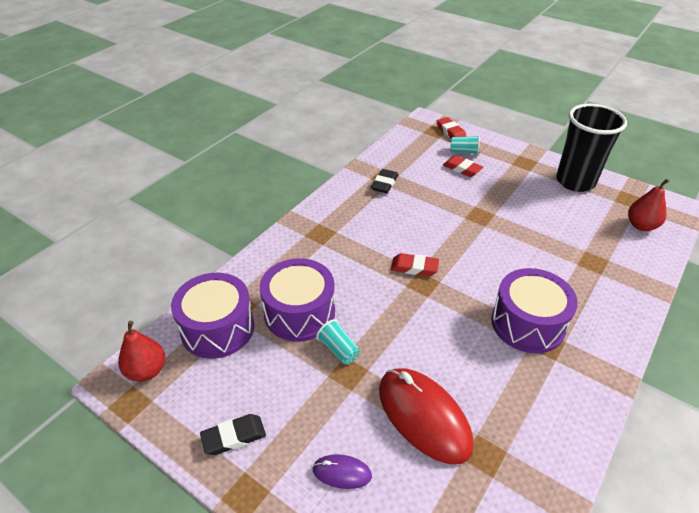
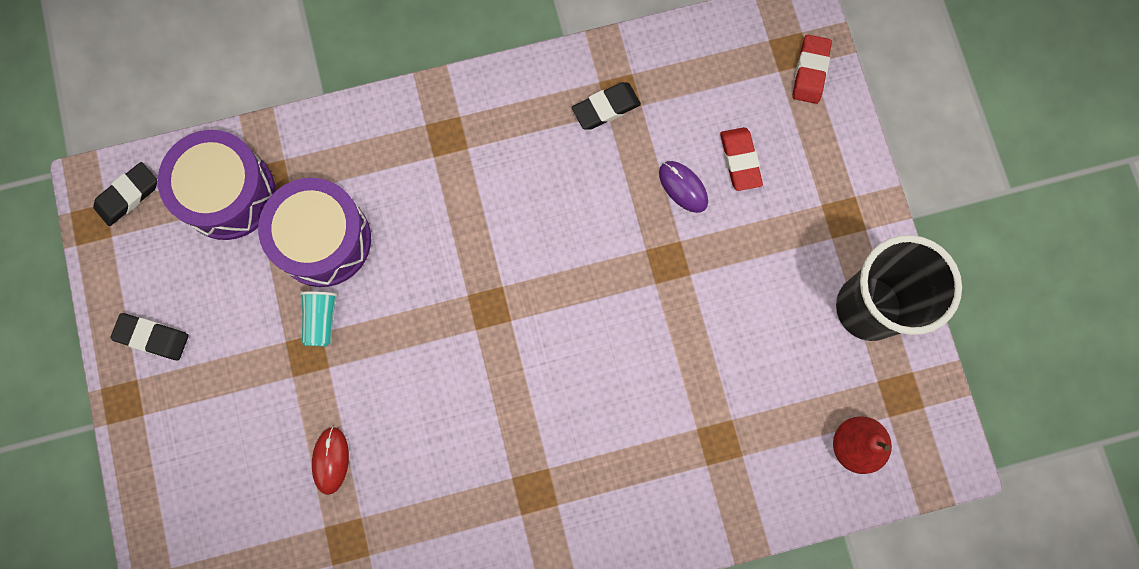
camera: 40 degrees right, 35 degrees up
red pear [118,321,165,382] -> black eraser [93,162,157,226]
purple mouse [312,454,372,489] -> purple mouse moved to [659,161,708,213]
red mouse [379,369,474,464] -> red mouse [312,427,349,495], size x0.47
red eraser [391,253,439,276] -> none
turquoise cup [450,135,480,155] -> none
purple drum [491,268,578,353] -> none

